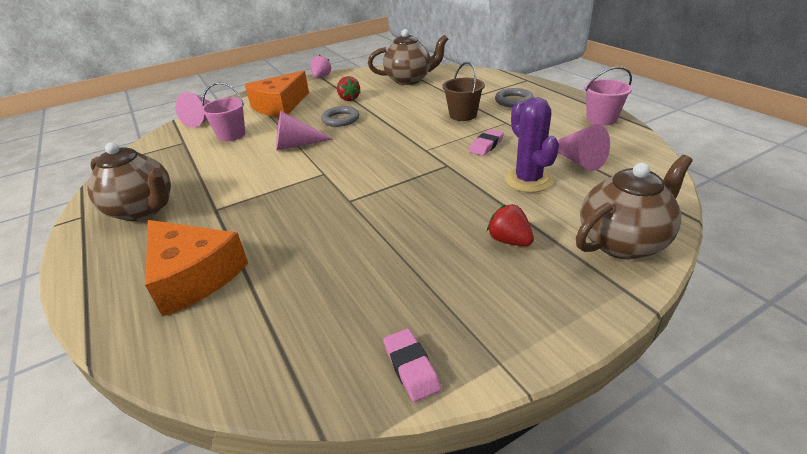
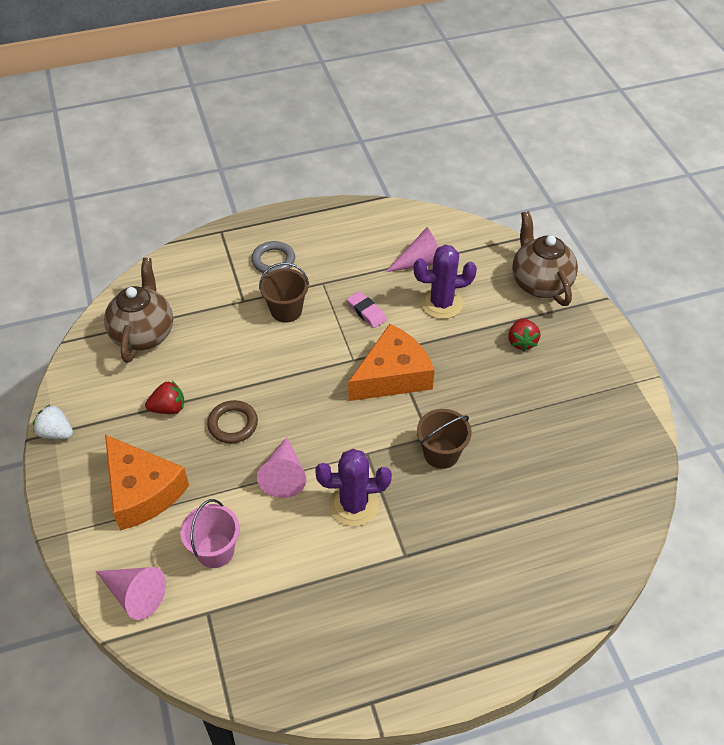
camera: 80 degrees left, 15 degrees up
brown teapot [87,142,171,221] -> none
orange cheese [145,220,248,316] -> orange cheese moved to [348,324,435,401]
pink strawberry [310,55,331,78] -> white strawberry [33,404,73,439]
grey ring [321,106,359,127] -> brown ring [207,400,258,443]
pink eraser [383,329,441,402] -> none
red strawberry [487,204,534,246] -> red strawberry turned 60 degrees counterclockwise [508,318,541,352]
pink bucket [584,67,632,125] -> none
none -> purple cactus [315,449,392,527]
none -> brown bucket [417,409,472,469]

